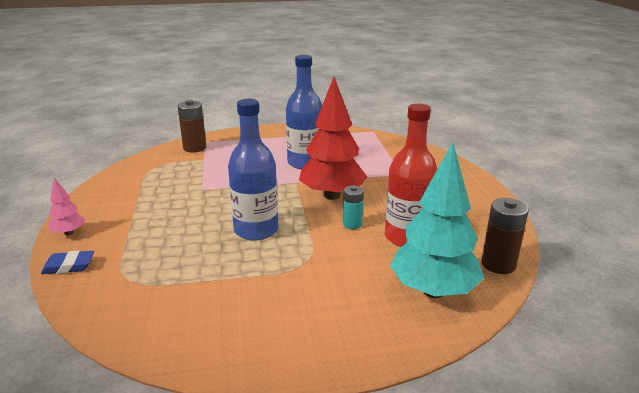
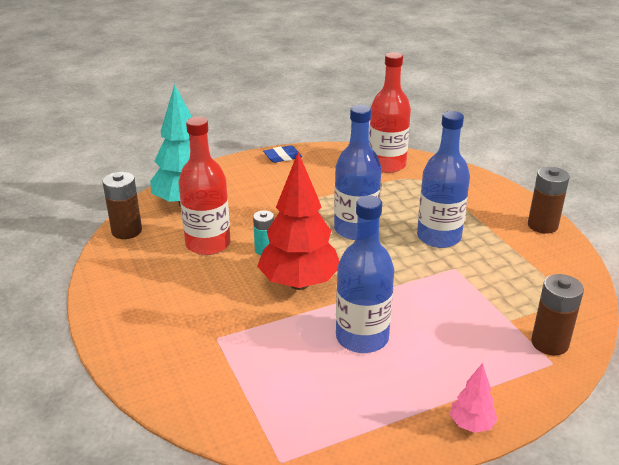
camera: 165 degrees right, 5 degrees up
blue eraser [41,250,94,274] -> blue eraser moved to [263,145,302,163]
pink tree [48,177,85,235] -> pink tree moved to [450,363,498,433]
none -> red bottle [369,52,411,173]
none -> blue bottle [417,111,470,248]
none -> brown battery [528,167,569,234]

